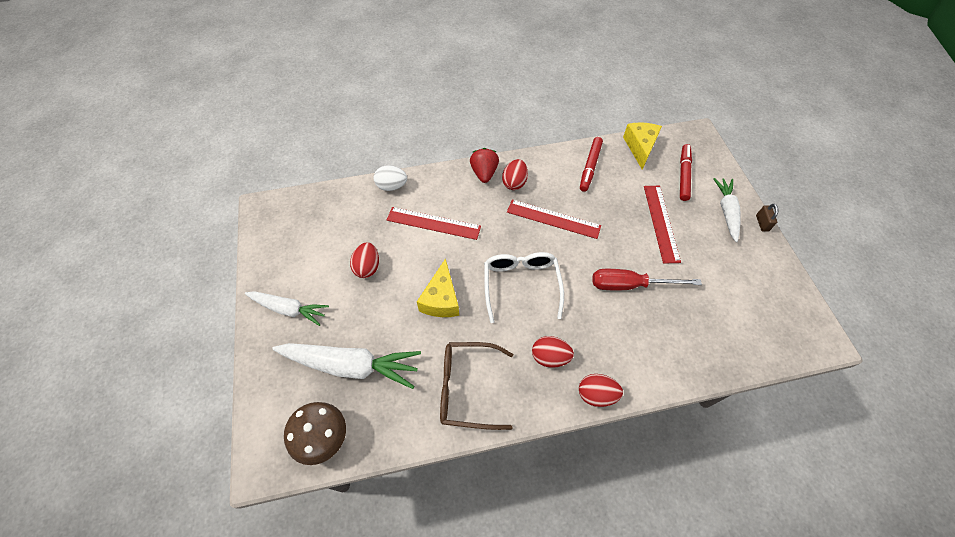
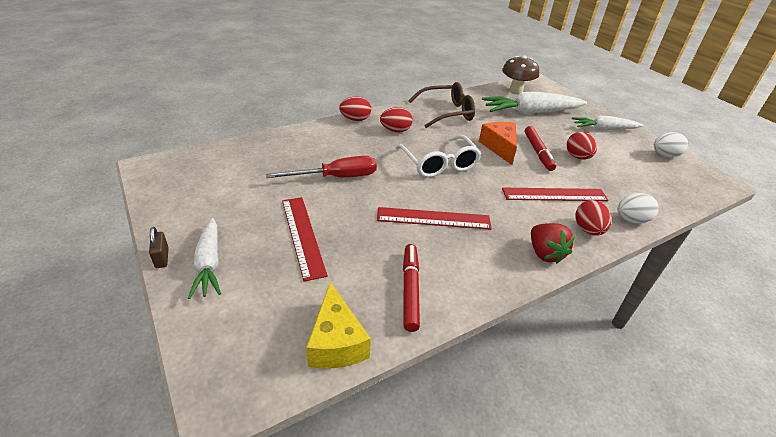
camera: 160 degrees right, 20 degrees down
yellow cheese [417,258,459,317] -> orange cheese [479,122,517,165]
red egg [502,159,528,190] -> red egg moved to [575,200,611,236]
red marker [680,144,692,201] -> red marker moved to [524,126,556,171]
none -> white egg [654,132,688,157]

